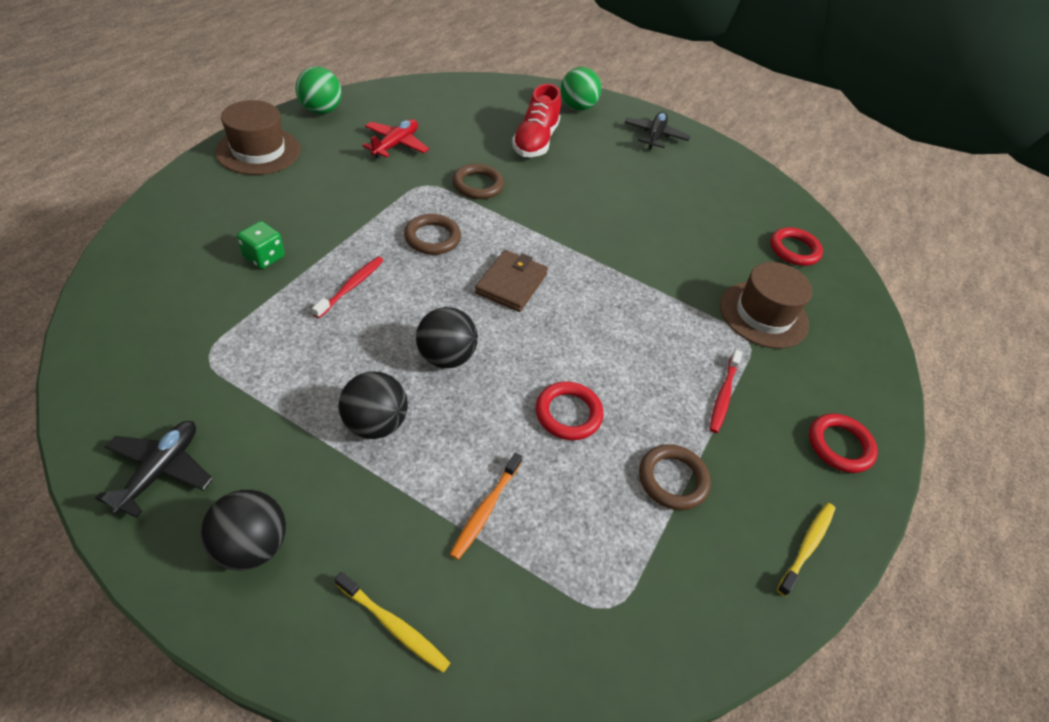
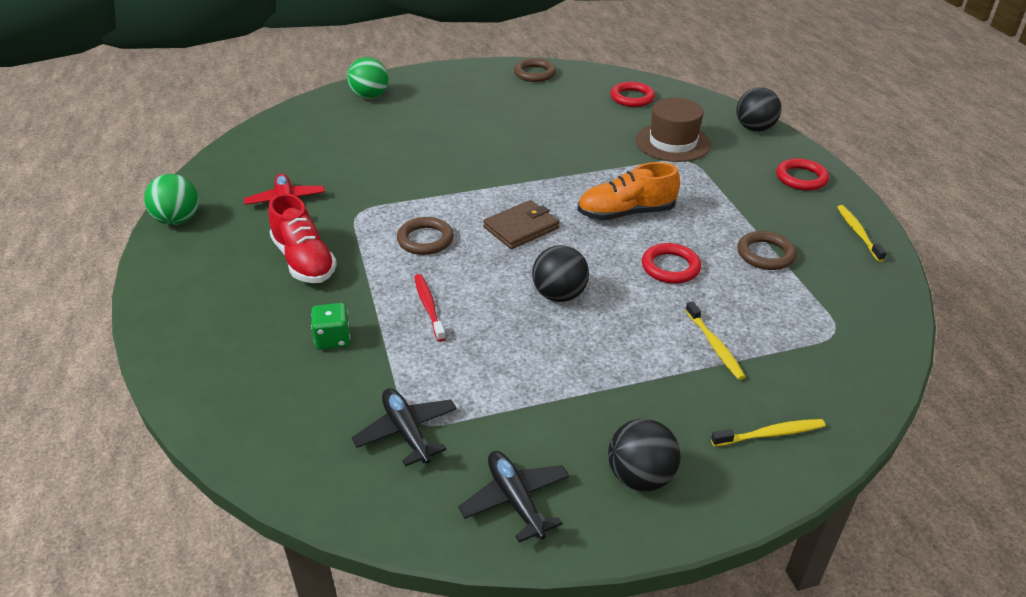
camera: 40 degrees left, 10 degrees down
brown hat [215,100,300,175] -> none
black ball [339,371,408,439] -> black ball moved to [737,87,781,131]
orange toothbrush [450,453,522,560] -> yellow toothbrush [685,301,746,380]
brown ring [453,164,504,199] -> brown ring moved to [514,58,556,82]
brown wallet [475,250,548,312] -> brown wallet turned 75 degrees clockwise [483,200,559,249]
red shoe [512,84,561,157] -> red shoe moved to [269,193,337,283]
black plane [625,112,690,150] -> black plane moved to [352,388,457,467]
red toothbrush [710,350,742,433] -> none
none -> orange shoe [578,162,680,220]

